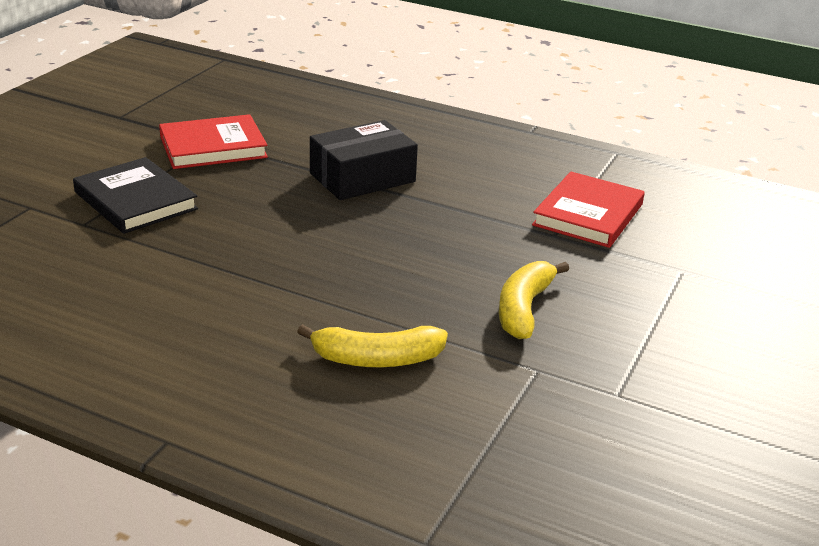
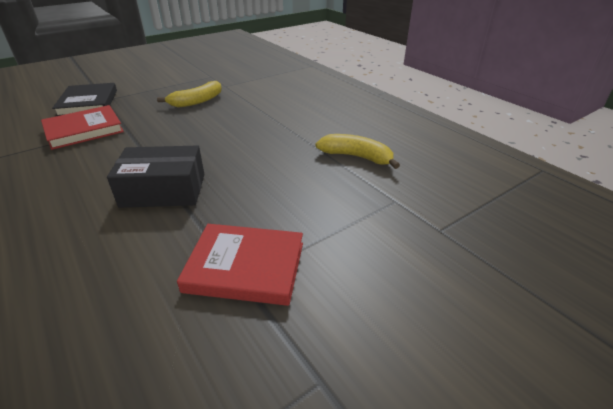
camera: 150 degrees left, 5 degrees up
black book [73,157,198,234] -> black book moved to [52,83,117,116]
yellow banana [297,324,448,367] -> yellow banana moved to [316,134,400,169]

